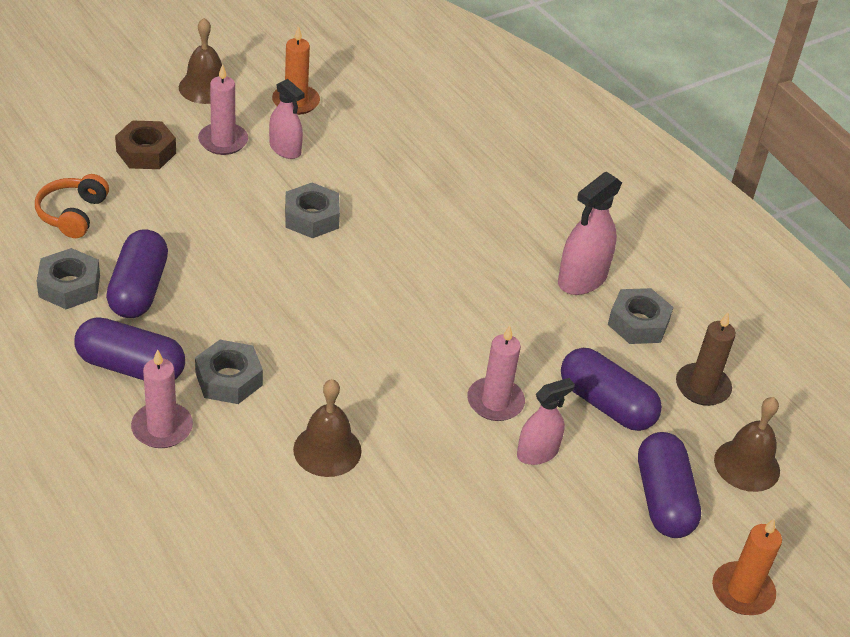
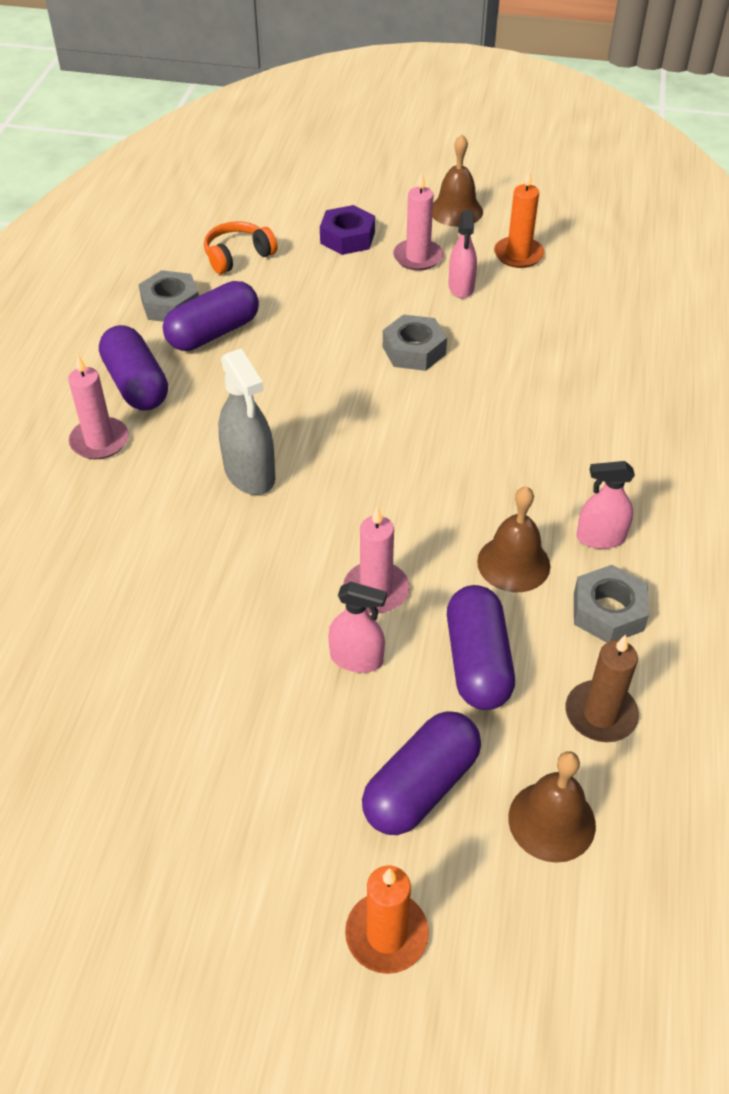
camera: 50 degrees right, 5 degrees up
brown nut [115,120,176,169] -> purple nut [320,205,375,255]
grey nut [195,340,263,404] -> none
brown bell [293,379,362,477] -> brown bell moved to [477,486,551,592]
pink spray bottle [558,172,622,295] -> pink spray bottle [576,461,635,549], size x0.66
none -> grey spray bottle [218,348,275,495]

